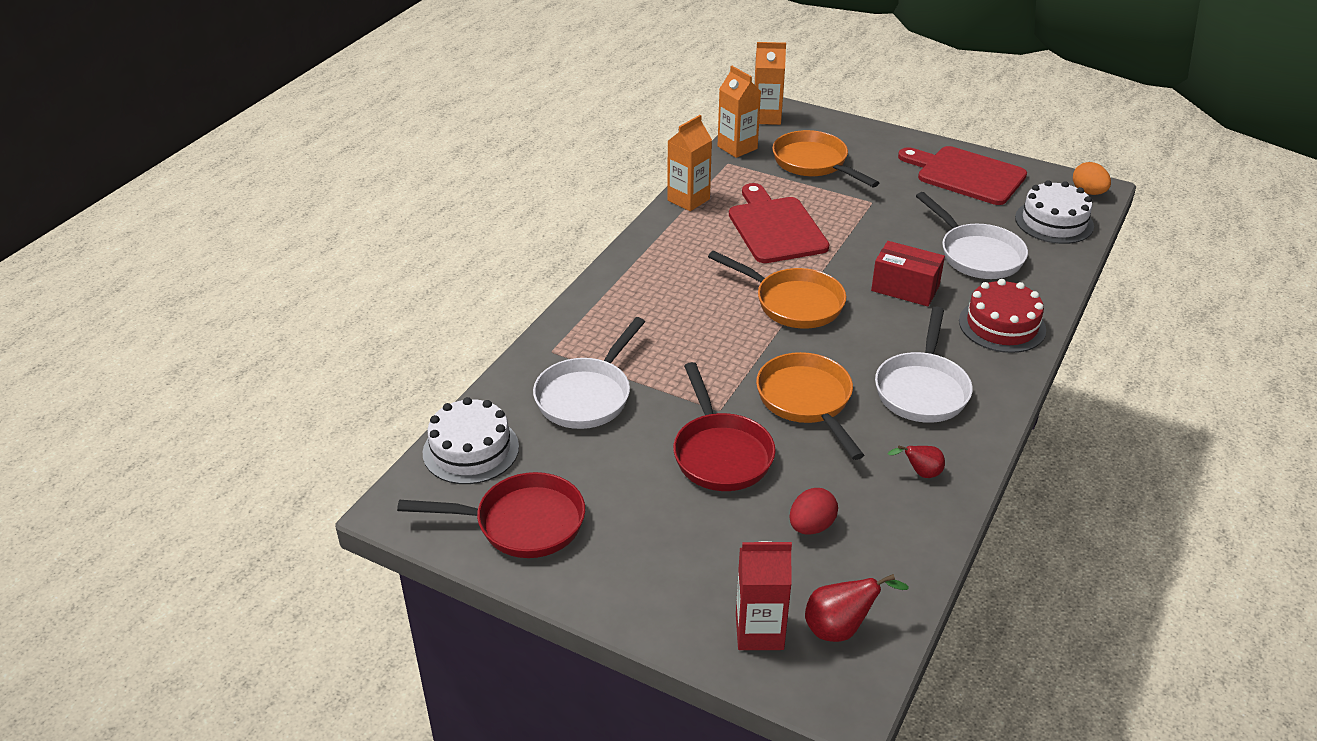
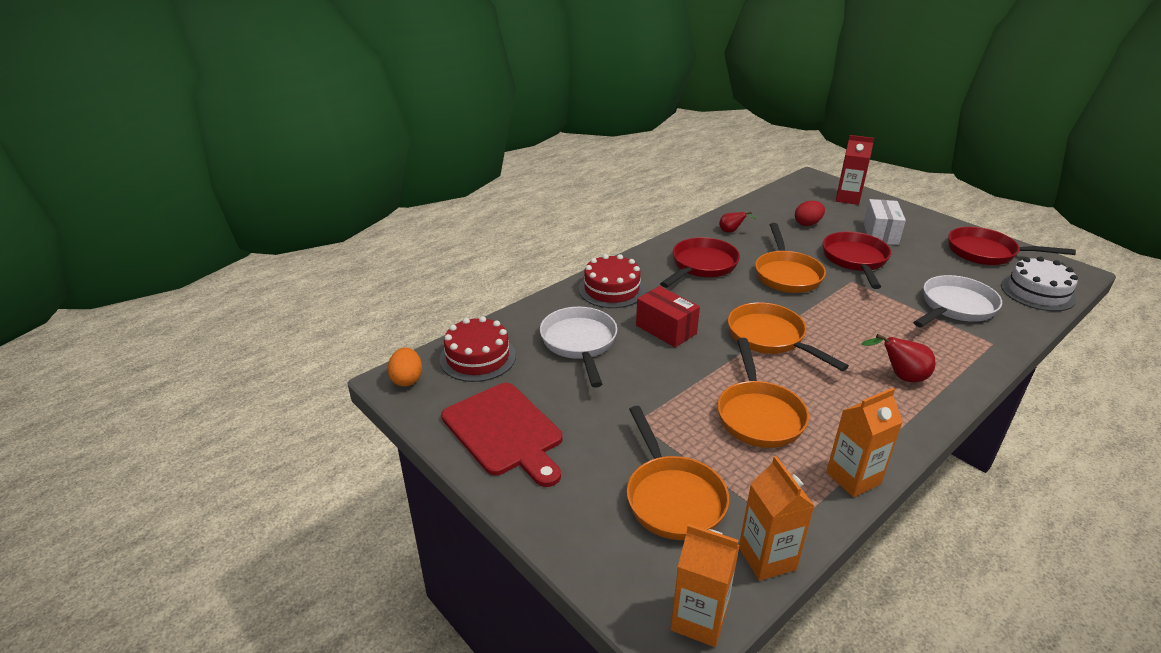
camera: 160 degrees left, 5 degrees down
red cutting board [729,183,829,263] -> orange pan [717,338,809,448]
red pear [805,574,909,642] -> red pear moved to [862,334,935,382]
white pan [875,306,973,423] -> red pan [660,237,740,288]
white cake [1015,180,1094,244] -> red cake [439,316,516,382]
none -> white box [863,199,906,245]

